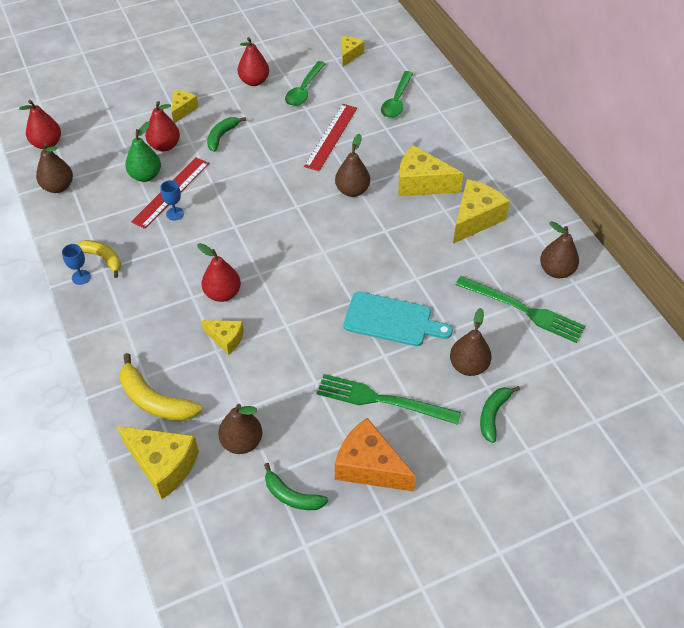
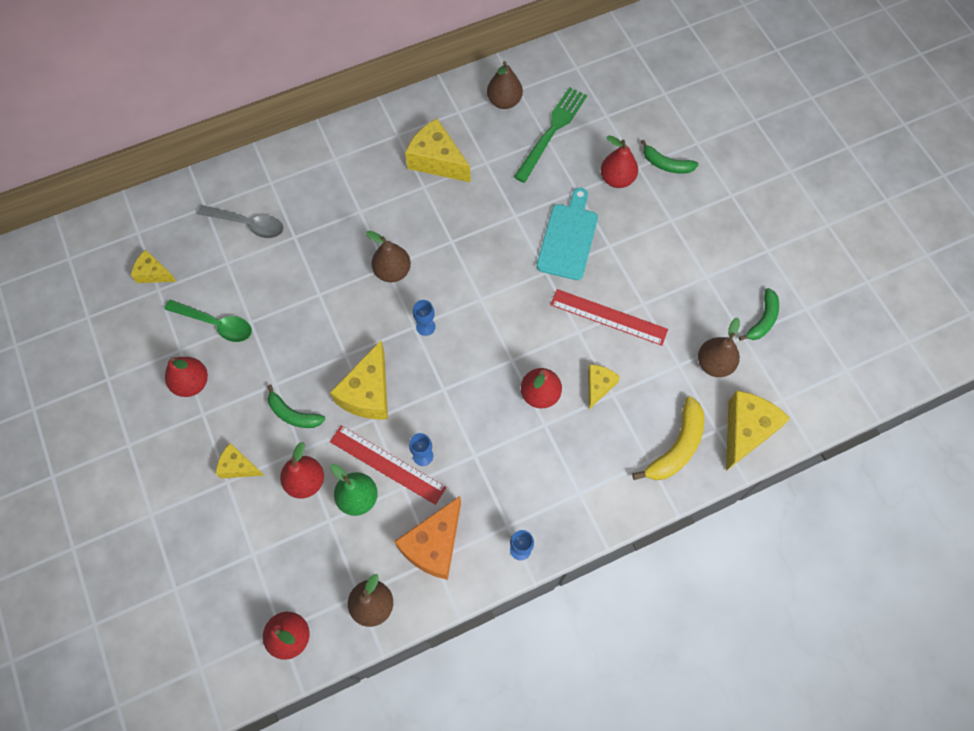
camera: 90 degrees left, 15 degrees up
yellow banana [77,240,121,278] -> none
red ruler [304,104,357,171] -> red ruler moved to [550,289,668,346]
green fork [317,374,461,425] -> none
orange cheese [335,418,416,492] -> orange cheese moved to [394,496,461,580]
green spoon [381,71,413,118] -> grey spoon [197,205,284,238]
yellow cheese [398,145,463,196] -> yellow cheese moved to [330,340,388,419]
brown pear [450,308,492,376] -> red pear [601,135,638,188]
none -> blue goblet [413,300,436,336]

